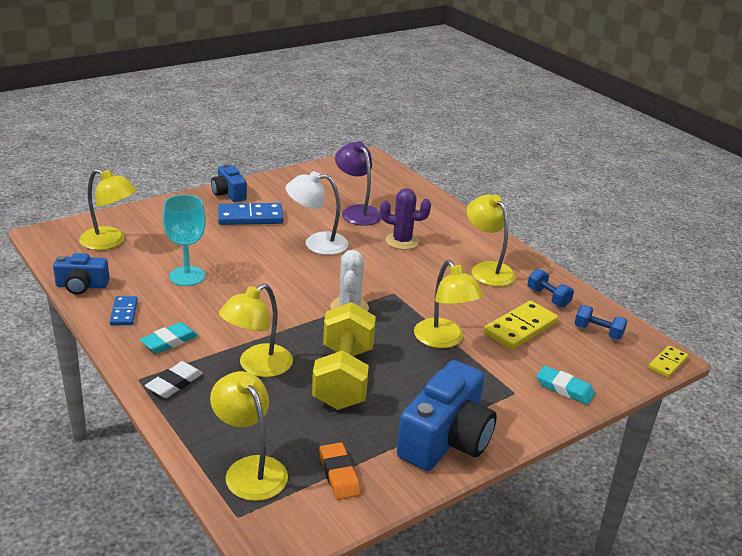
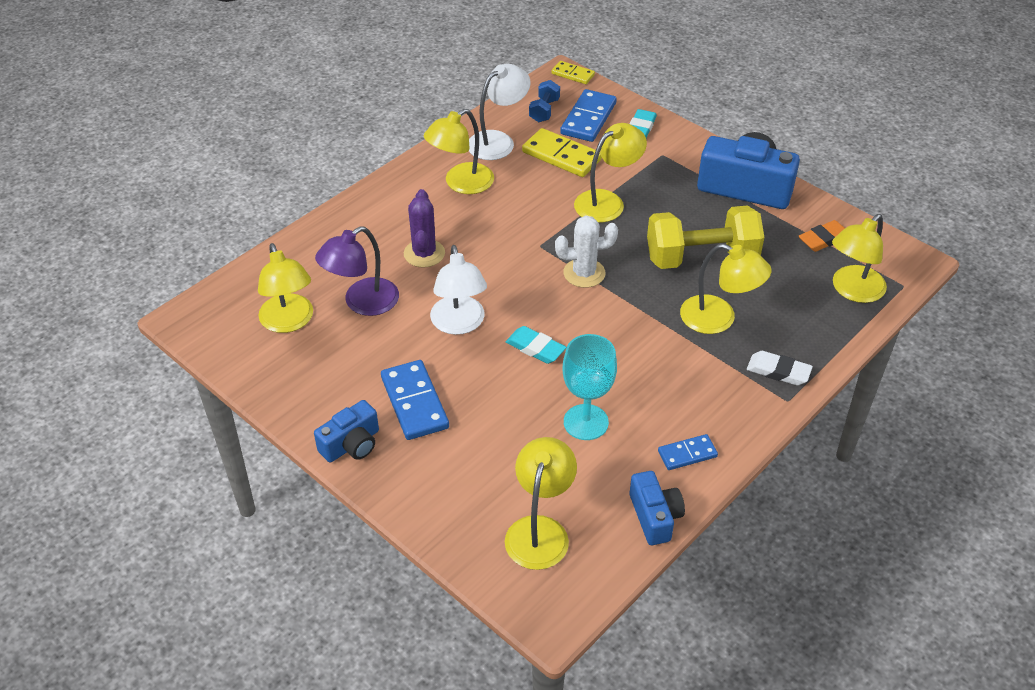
camera: 100 degrees left, 15 degrees up
turquoise eraser [140,322,198,353] -> turquoise eraser moved to [506,326,566,364]
blue dumbbell [527,269,574,308] -> white lamp [469,64,531,160]
none -> yellow lamp [258,243,313,333]
none -> blue domino [560,89,617,142]

